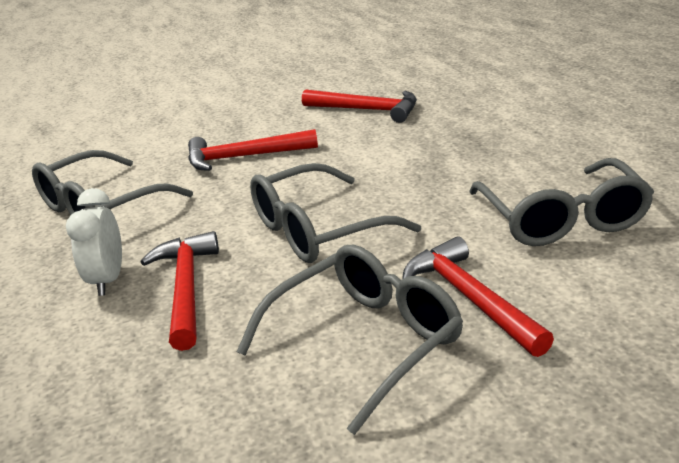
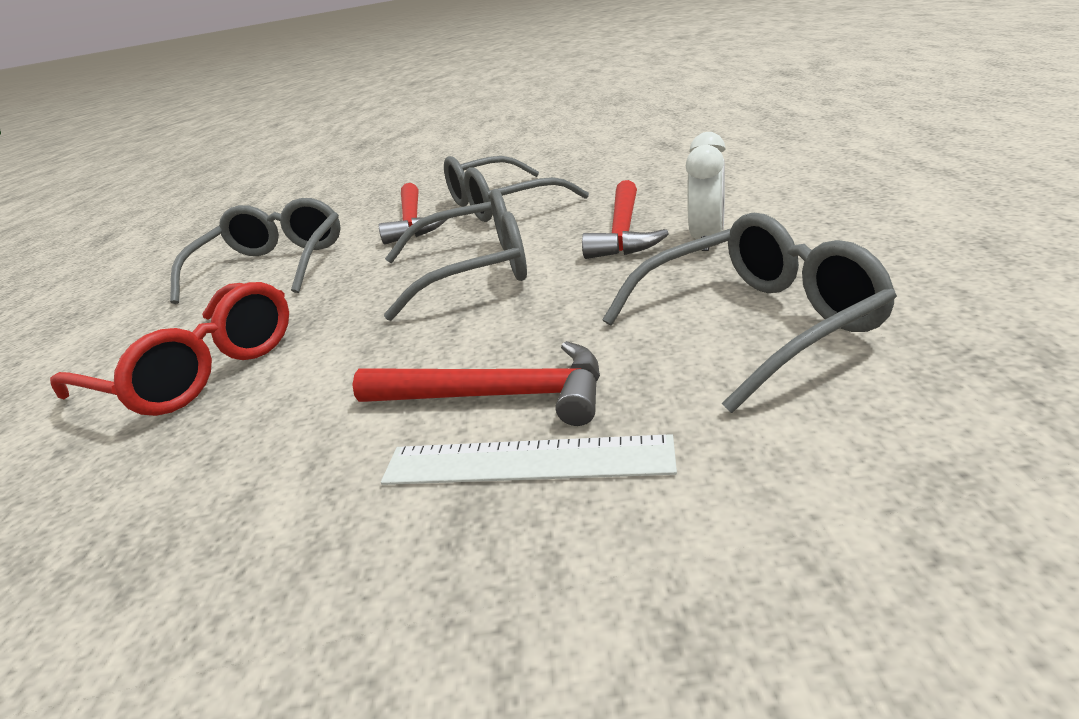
camera: 160 degrees left, 0 degrees up
red hammer [302,89,417,123] -> none
none -> red glasses [50,282,289,416]
none -> white ruler [381,434,677,485]

